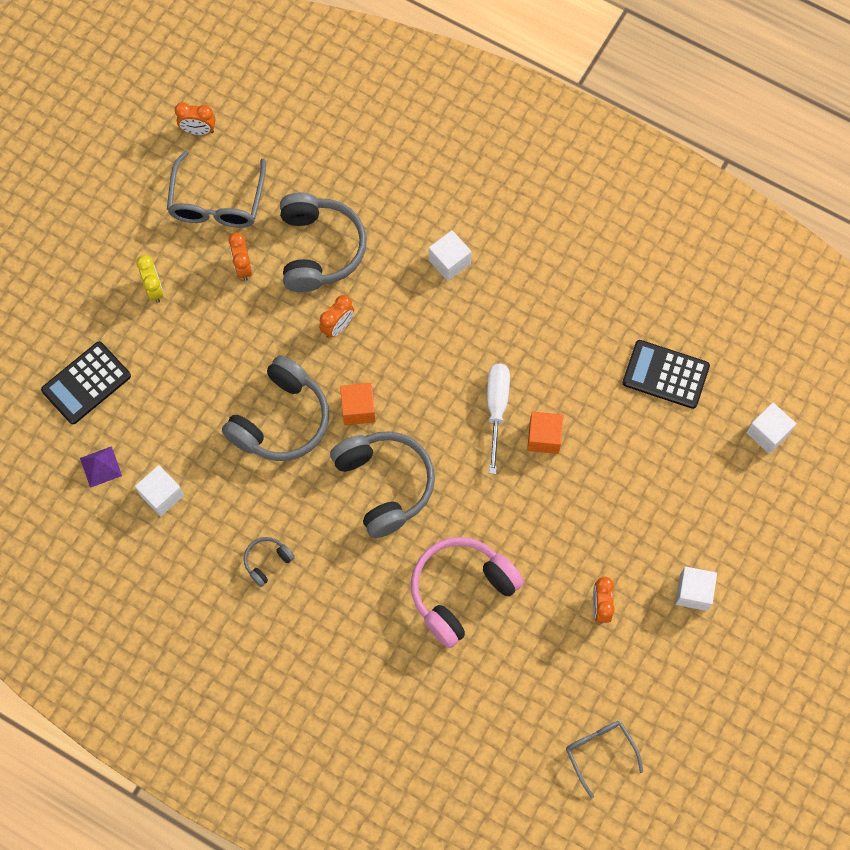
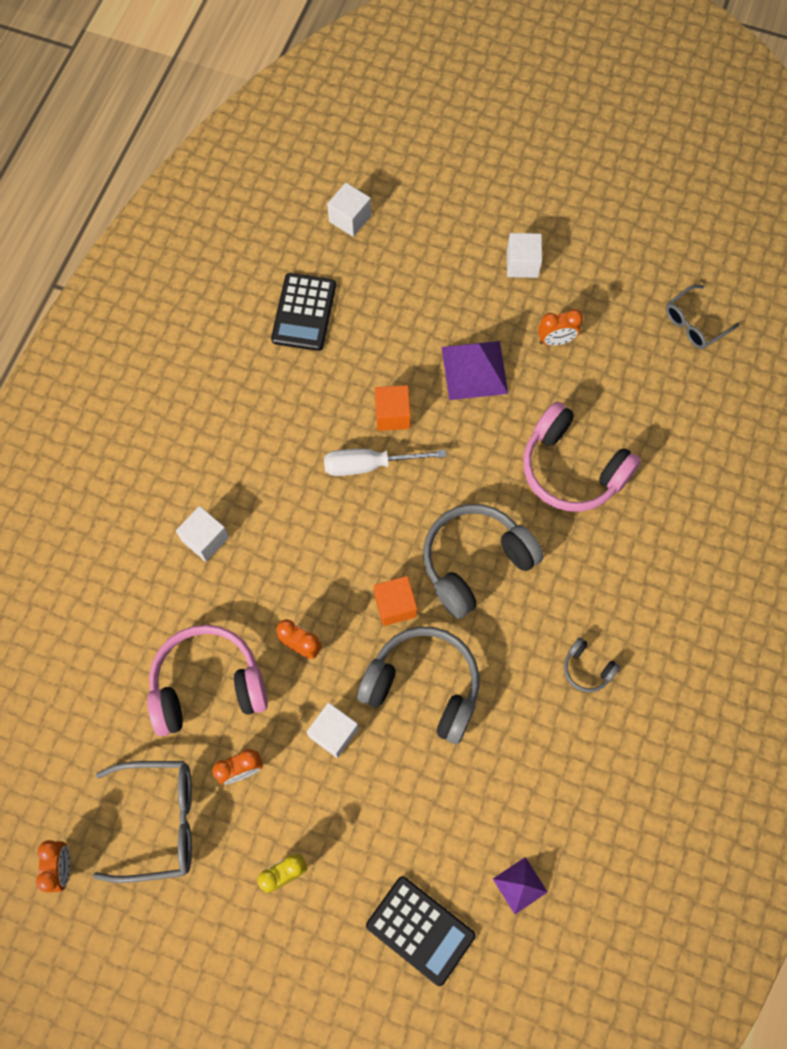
camera: 100 degrees left, 0 degrees up
white cube [135,465,184,517] -> white cube moved to [306,702,359,758]
grey headphones [280,193,367,292] -> pink headphones [147,625,268,736]
none -> purple pyramid [442,341,508,400]

